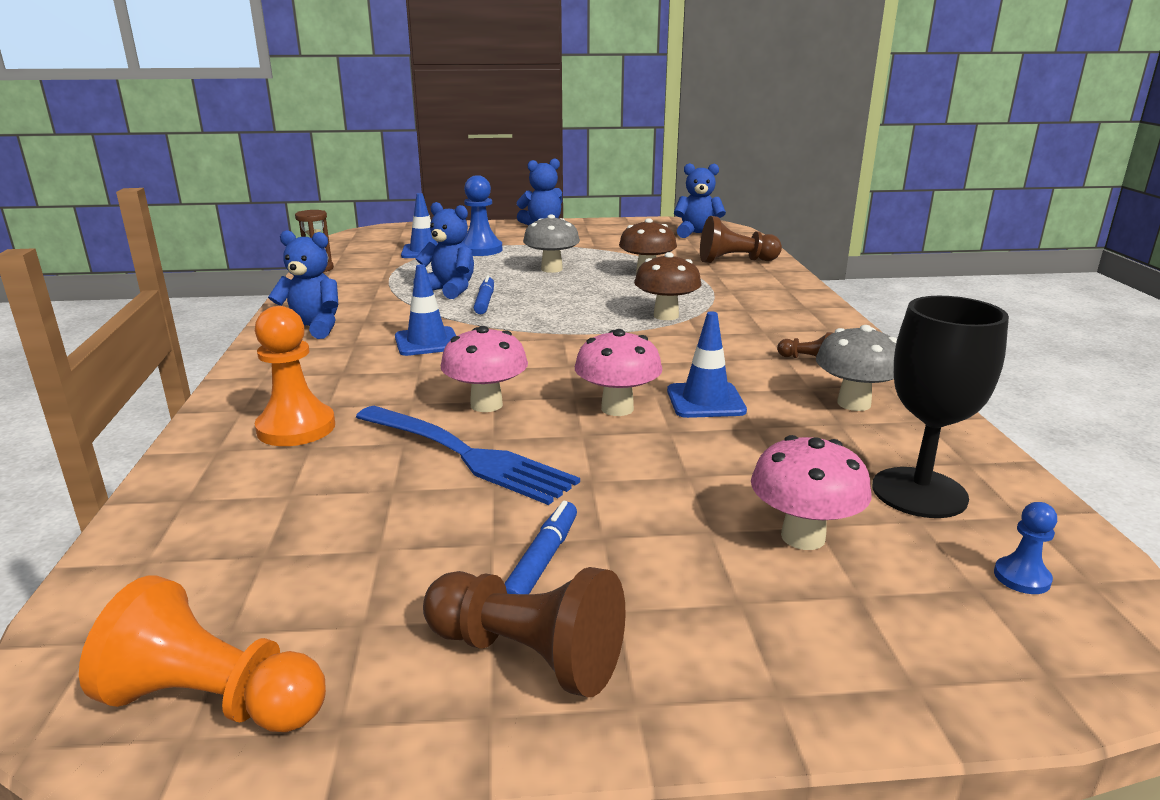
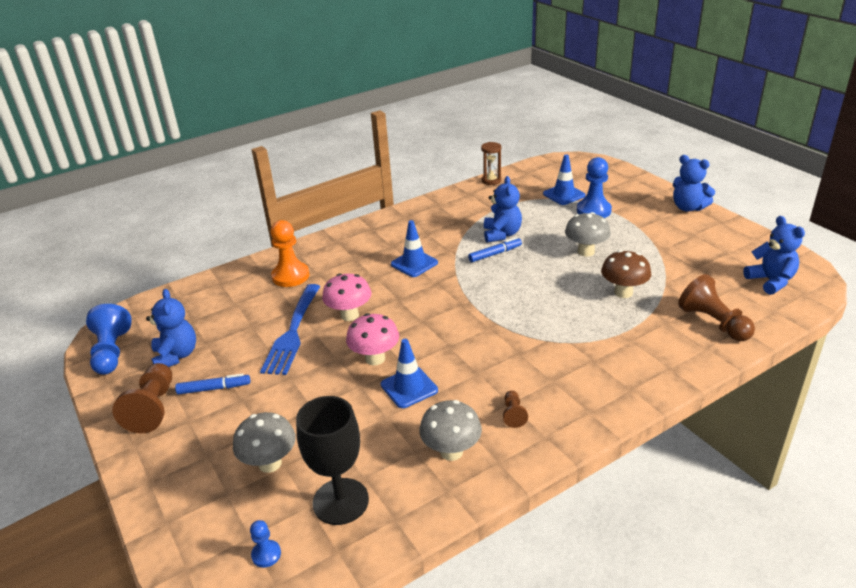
camera: 65 degrees right, 10 degrees up
orange pawn [79,575,326,732] -> blue pawn [86,304,132,375]
blue teddy bear [268,230,338,339] -> blue teddy bear moved to [146,289,196,367]
brown mushroom [634,252,701,320] -> none
pink mushroom [751,435,871,550] -> grey mushroom [233,412,296,473]

